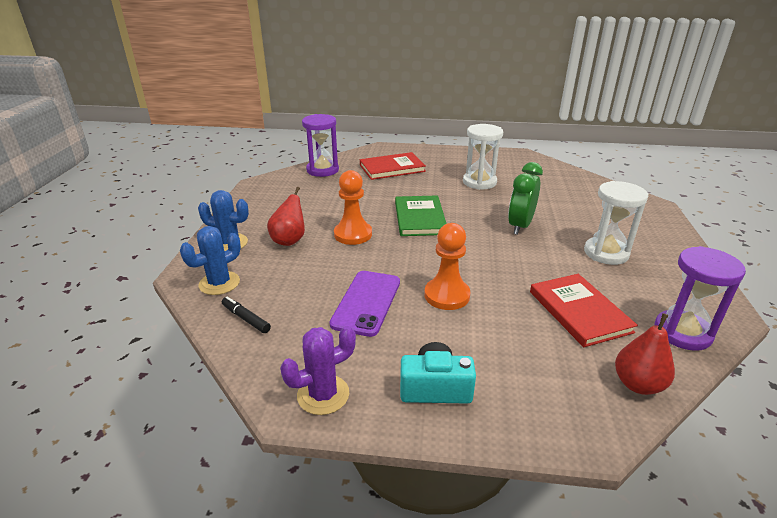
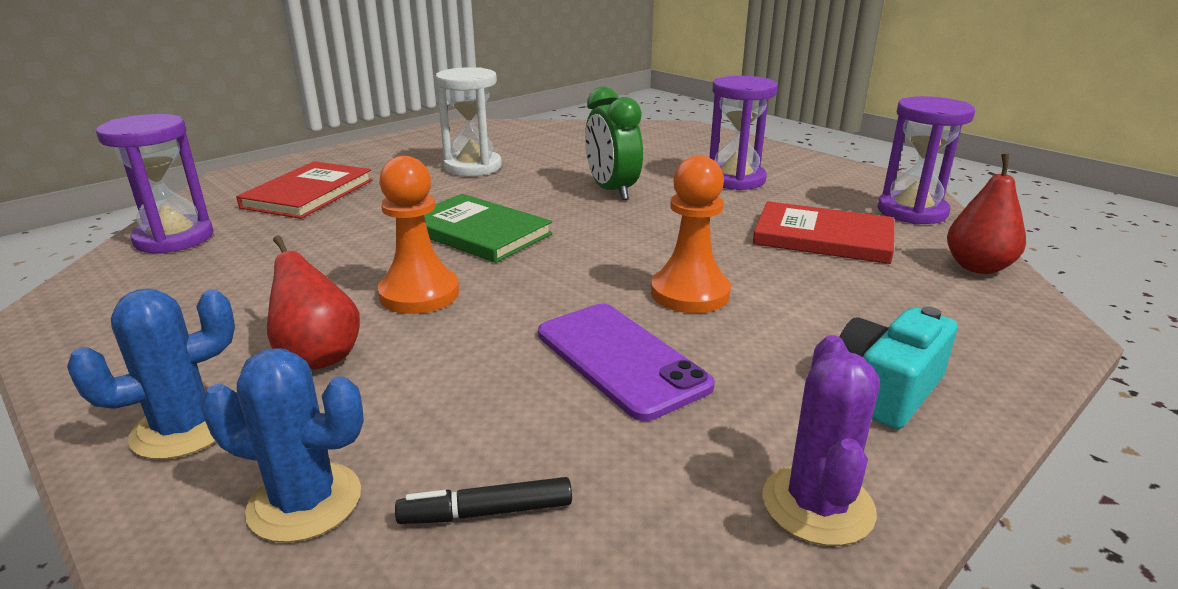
camera: 50 degrees left, 5 degrees down
blue cactus [180,226,241,295] -> blue cactus turned 75 degrees counterclockwise [201,348,364,543]
white hourglass [584,181,648,265] -> purple hourglass [709,76,777,190]

